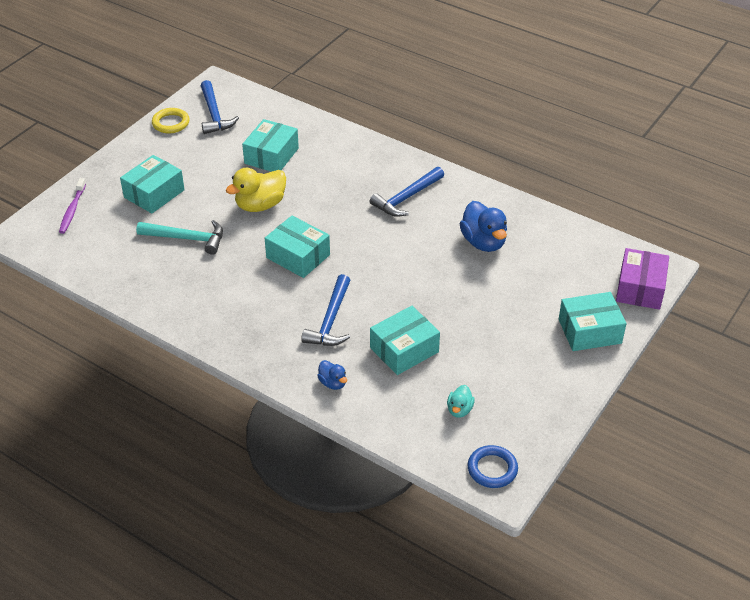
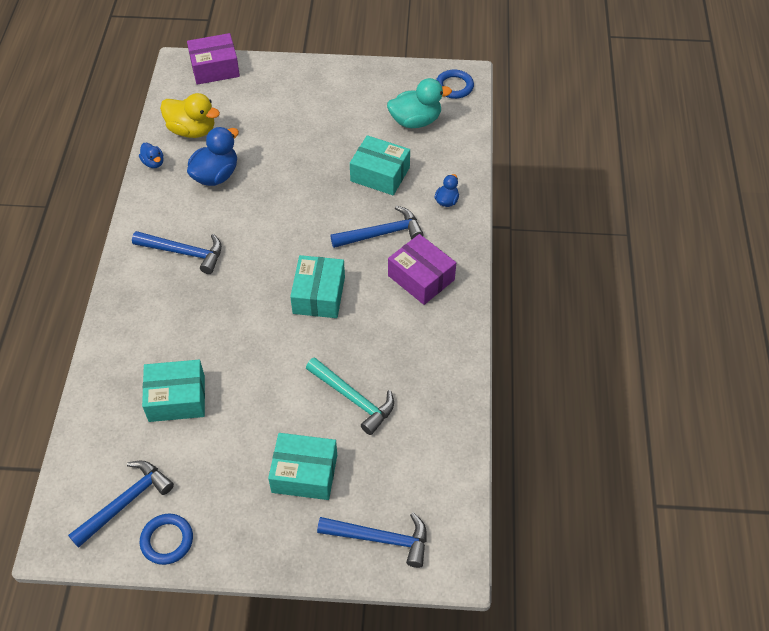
camera: 120 degrees left, 10 degrees up
purple toothbrush [59,178,86,234] -> blue hammer [317,512,427,568]
turquoise hammer [136,220,223,255] -> turquoise hammer turned 150 degrees clockwise [306,357,394,435]
yellow ring [152,108,190,133] -> blue ring [140,514,193,565]
yellow duck [226,168,286,212] -> yellow duck moved to [160,93,220,138]
turquoise duck [447,385,475,418] -> turquoise duck [387,78,452,128], size x1.90
turquoise box [559,292,626,351] -> none
none -> blue duck [139,143,163,168]
none -> purple box [388,234,456,305]

